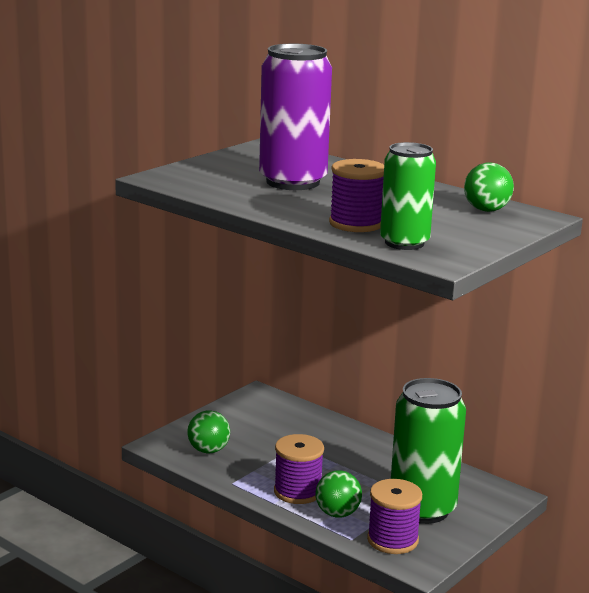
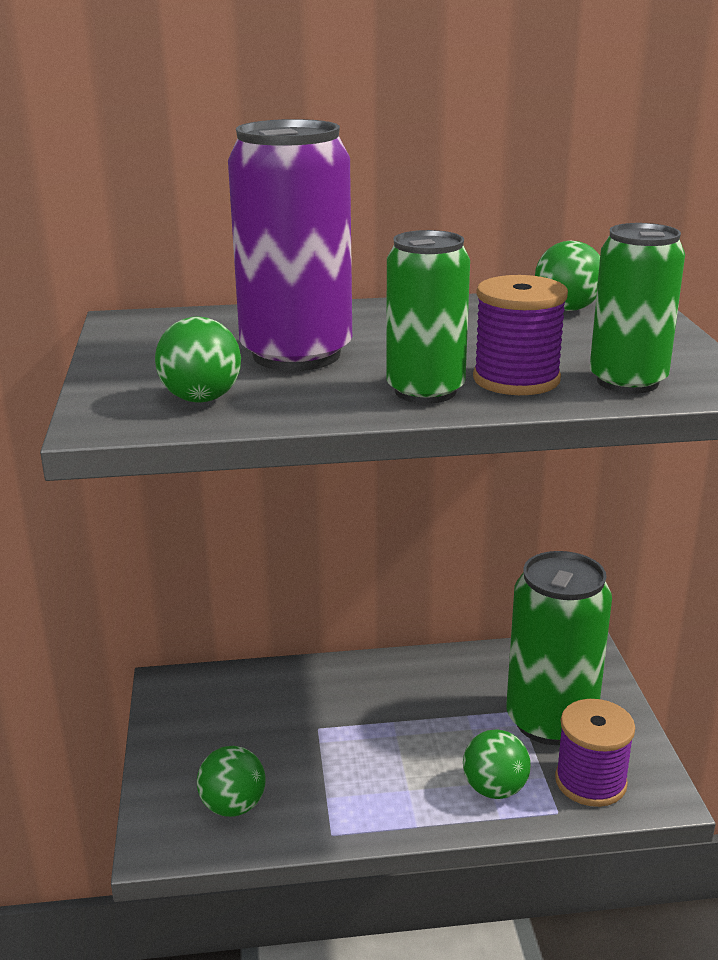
camera: 45 degrees left, 5 degrees up
purple spool [274,434,324,504] -> none
none -> green ball [155,317,241,402]
none -> green can [386,230,470,404]

